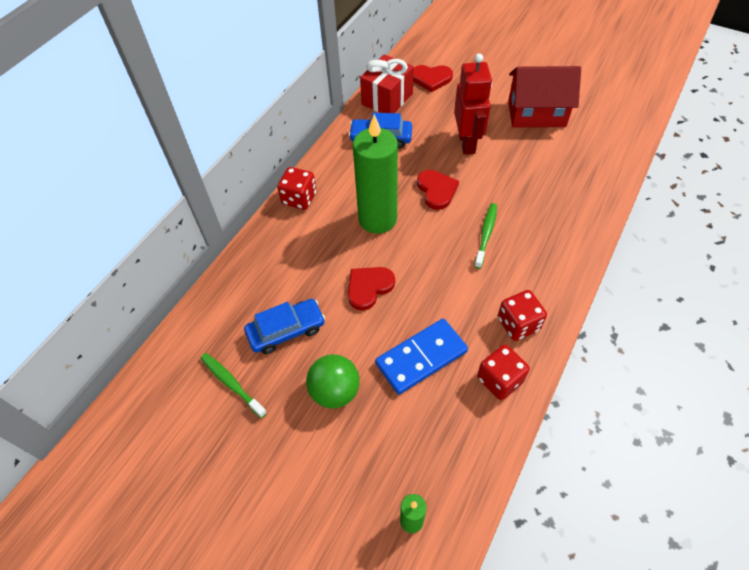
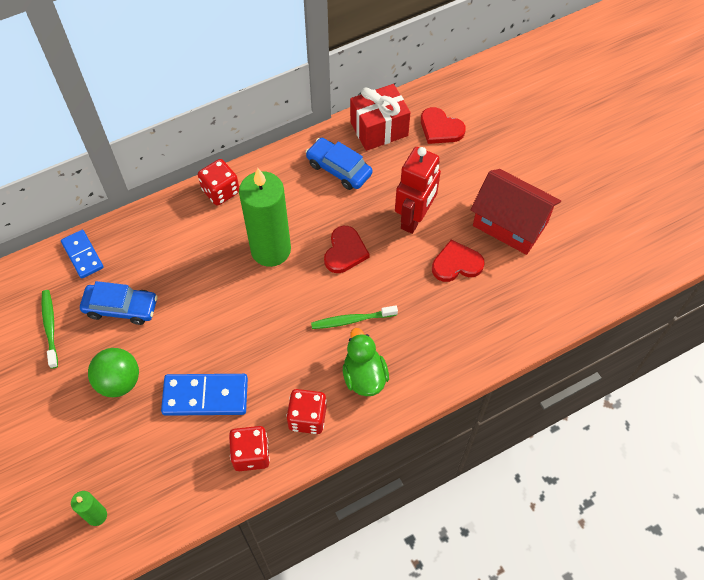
camera: 30 degrees right, 5 degrees up
red heart [348,267,395,310] -> red heart moved to [432,240,485,282]
green toothbrush [474,203,497,269] -> green toothbrush turned 150 degrees counterclockwise [311,306,398,329]
none -> blue domino [61,230,104,279]
none -> green duck [343,328,389,396]

